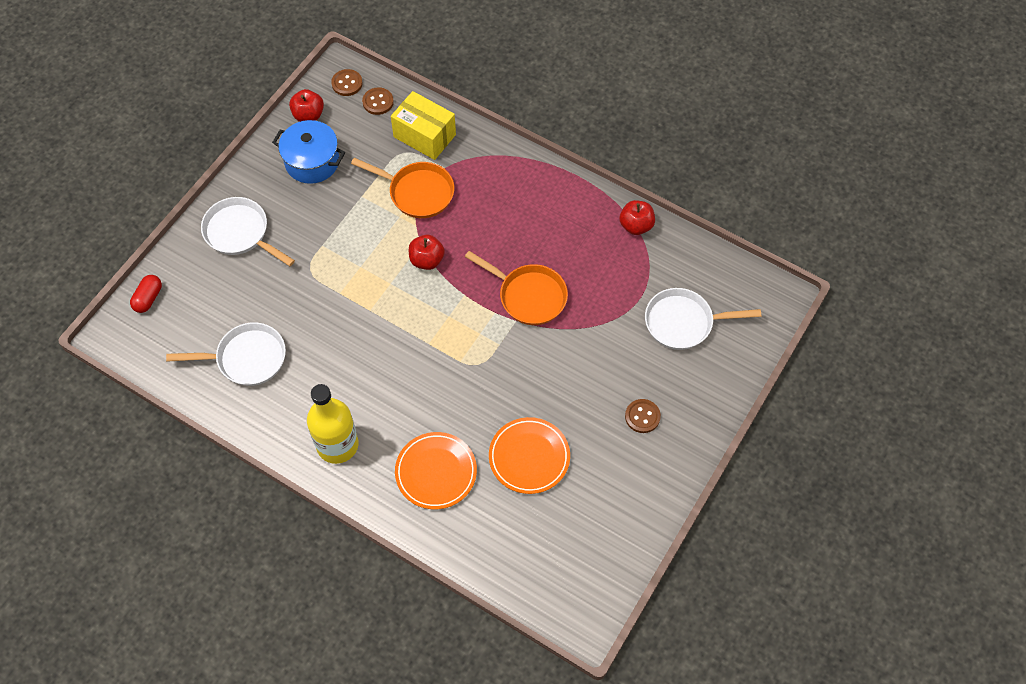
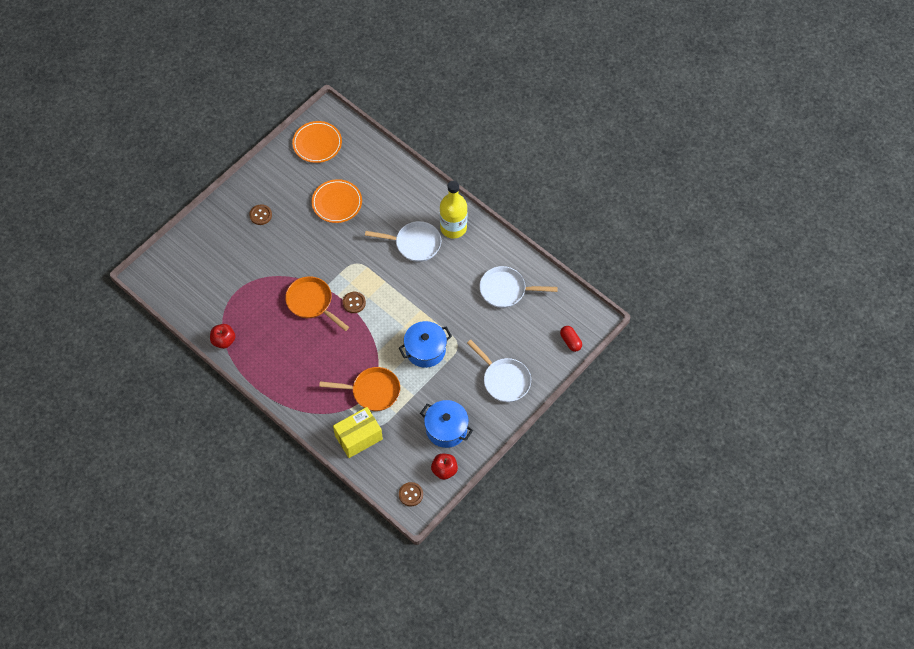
camera: 170 degrees left, 0 degrees up
red capsule [130,275,162,313] -> red capsule turned 60 degrees counterclockwise [560,326,582,352]
orange pan [351,158,454,218] -> orange pan turned 150 degrees clockwise [319,367,400,411]
brown button [362,87,394,115] -> brown button moved to [343,292,366,313]
yellow box [391,91,456,160] -> yellow box turned 75 degrees counterclockwise [333,407,383,458]
orange plate [395,432,477,509] -> orange plate moved to [292,121,342,163]
red apple [409,235,445,270] -> none
white pan [645,288,761,350] -> white pan moved to [365,221,441,262]
none -> blue pot [399,321,452,368]

